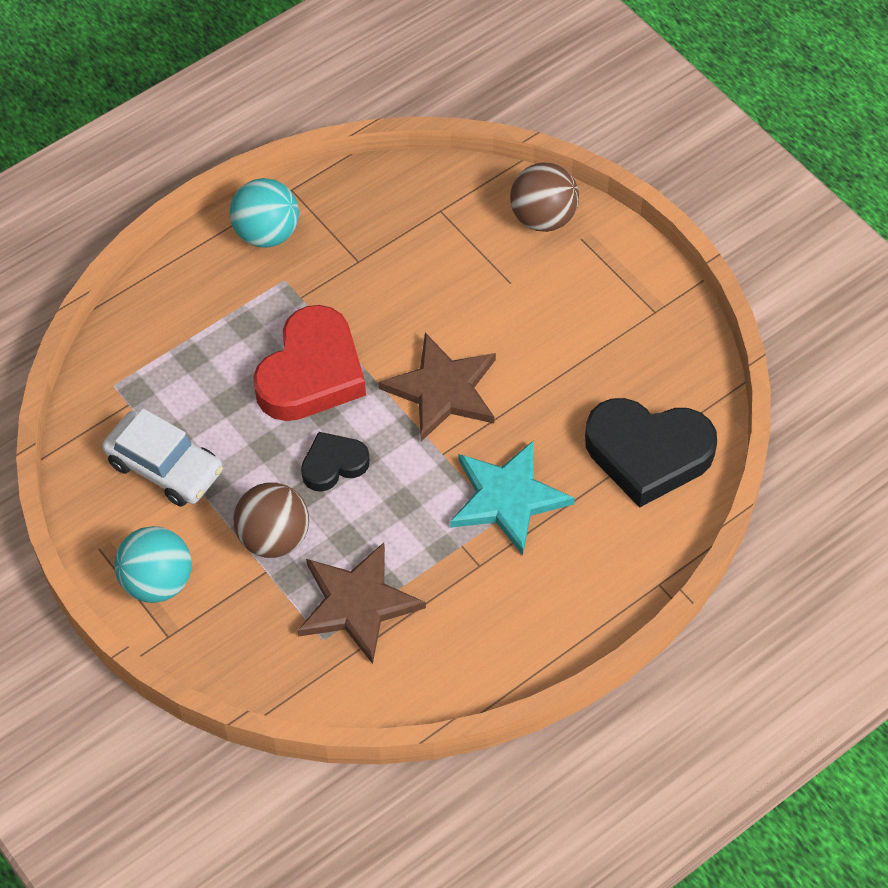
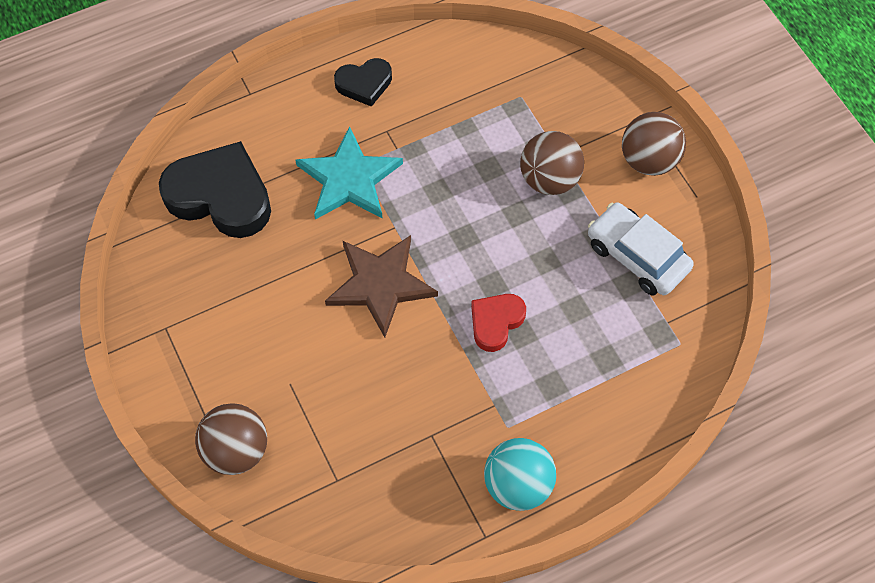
camera: 170 degrees left, 5 degrees up
turquoise ball [114,526,192,603] -> brown ball [622,112,686,176]
red heart [253,305,366,421] -> red heart [471,294,526,352], size x0.54
brown star [298,542,426,664] -> none
black heart [301,432,370,492] -> black heart moved to [334,58,392,107]

